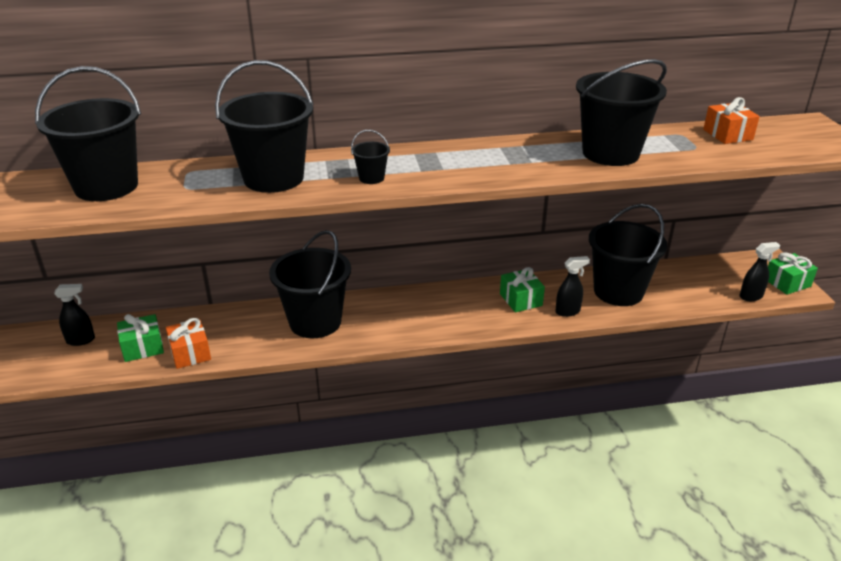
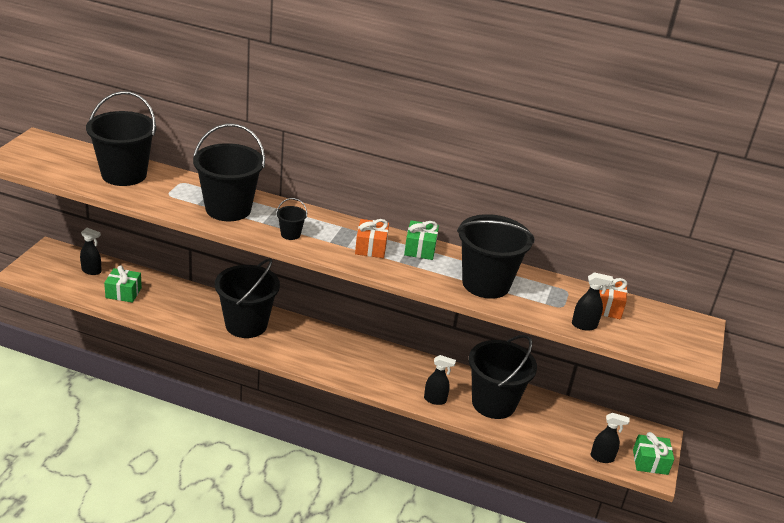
camera: 25 degrees right, 0 degrees up
orange gift [166,318,211,369] -> orange gift moved to [355,219,389,258]
green gift [500,267,545,313] -> green gift moved to [404,220,439,260]
none -> black spray bottle [572,272,613,331]

